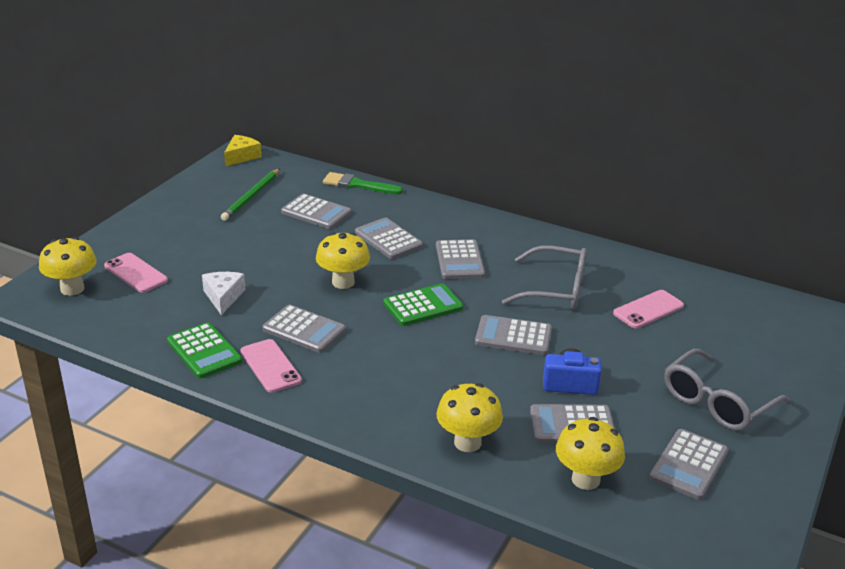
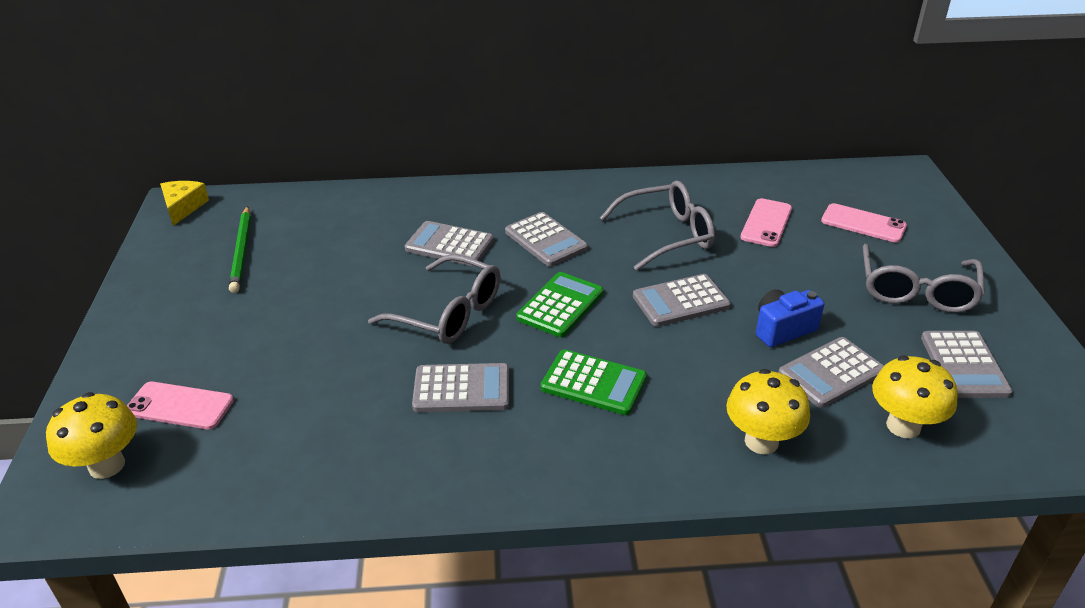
camera: 30 degrees left, 5 degrees up
green calculator [167,322,242,378] -> green calculator moved to [541,349,647,415]
white cheese [202,272,246,315] -> none
pink phone [240,339,302,393] -> pink phone moved to [821,203,907,243]
grey calculator [281,194,351,229] -> none
yellow mushroom [316,232,370,289] -> grey glasses [368,254,501,344]
green brush [323,172,403,194] -> none

